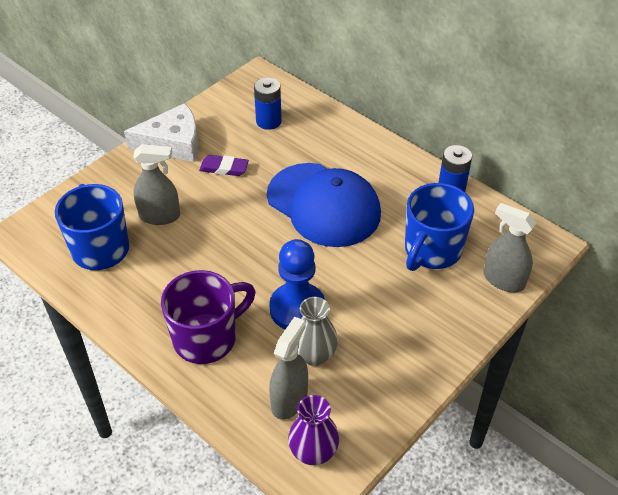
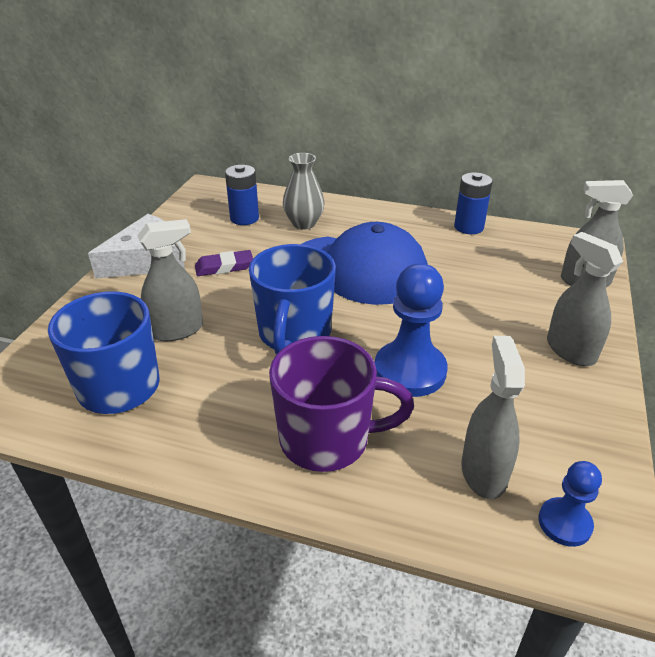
camera: 25 degrees left, 10 degrees down
purple mug [161,270,256,364] -> purple mug turned 60 degrees clockwise [269,336,414,472]
purple vase [288,395,339,465] -> blue pawn [539,461,602,547]
grey vase [298,297,338,366] -> grey vase moved to [283,153,325,230]
blue mug [405,183,474,271] -> blue mug moved to [249,244,336,355]
none -> grey spray bottle [547,232,623,366]

